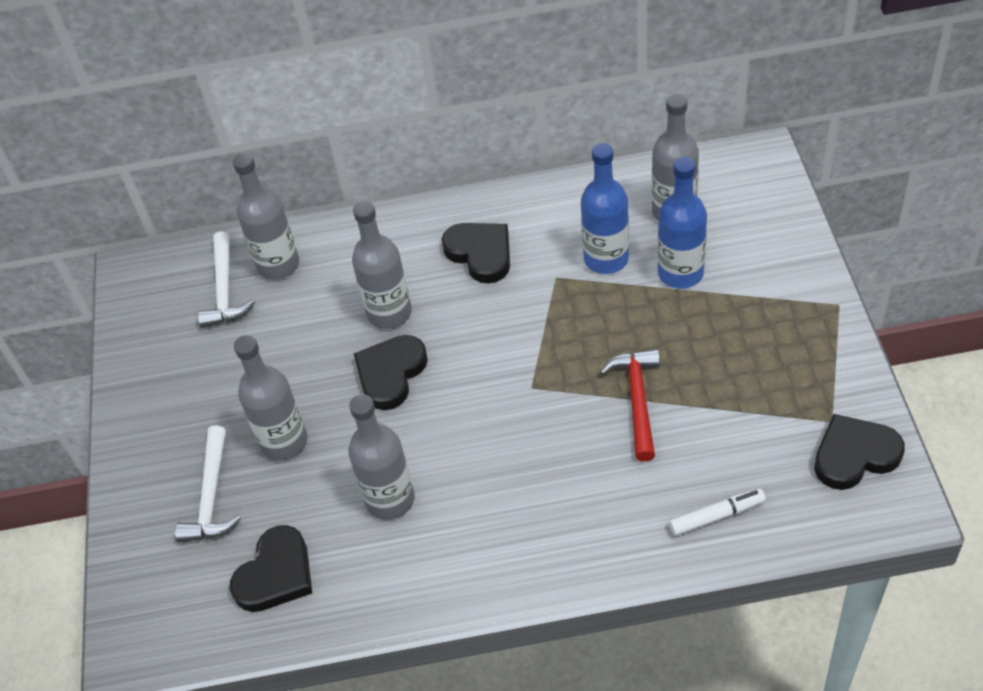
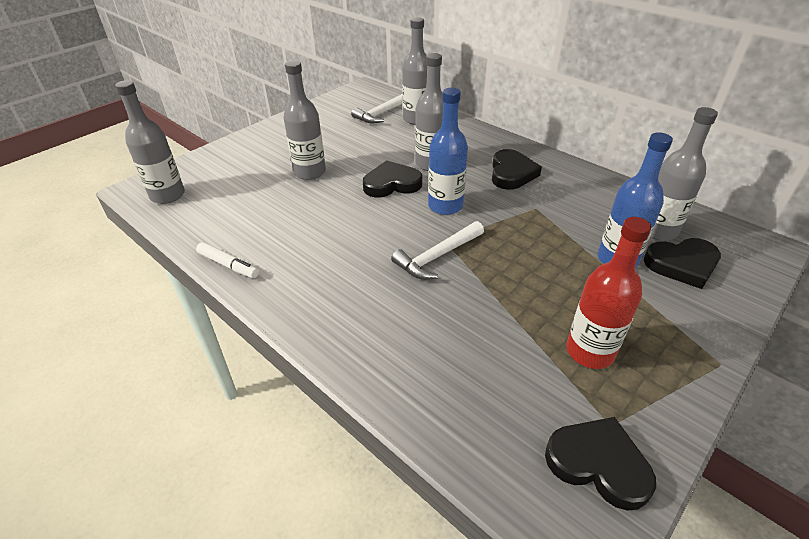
camera: 45 degrees right, 10 degrees down
white hammer [175,425,241,542] -> white hammer moved to [391,221,484,280]
black heart [230,525,312,612] -> black heart moved to [644,238,721,289]
grey bottle [348,394,415,520] -> grey bottle moved to [115,80,185,204]
blue bottle [581,143,629,274] -> blue bottle moved to [428,88,468,215]
red hammer [600,349,660,462] -> none
white marker [669,489,766,536] -> white marker moved to [196,242,259,278]
none -> red bottle [566,217,651,369]

